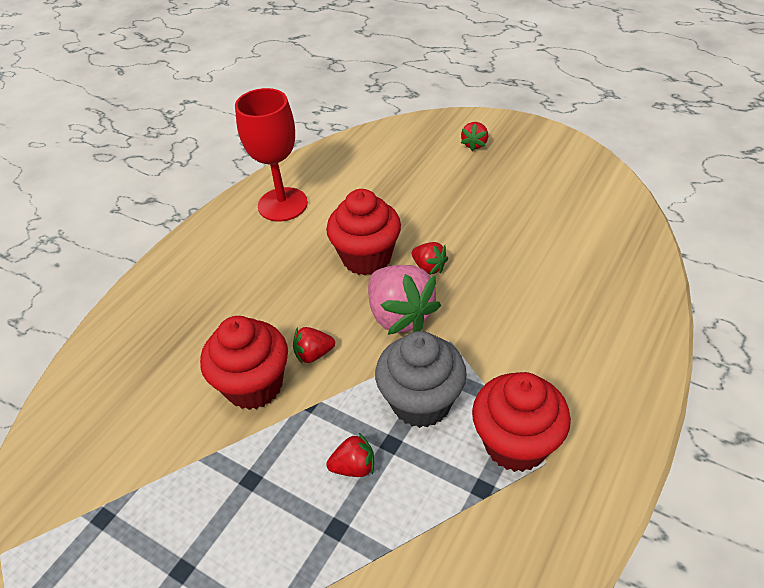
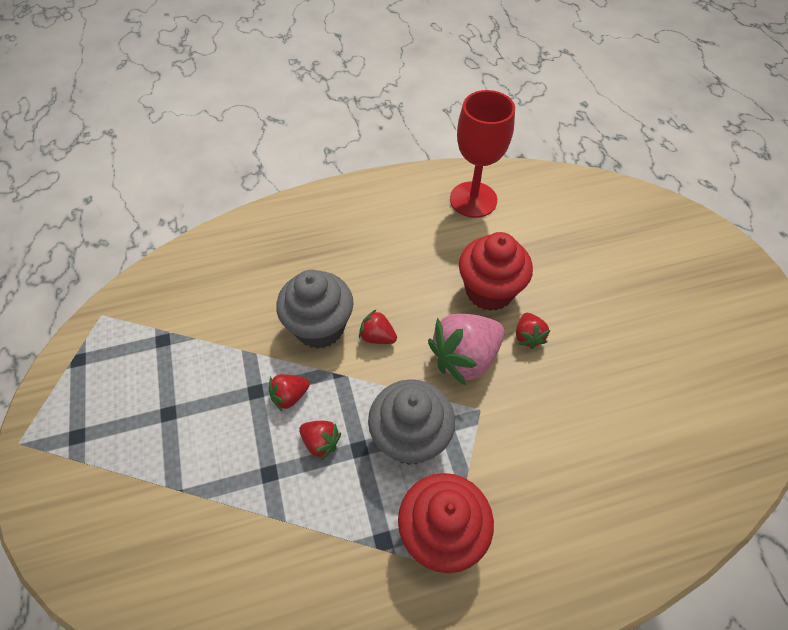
camera: 40 degrees right, 10 degrees up
red cupcake [200,316,288,410] -> grey cupcake [276,270,353,349]
pink strawberry [368,265,441,335] -> pink strawberry turned 45 degrees clockwise [428,313,504,386]
red strawberry [461,122,488,151] -> red strawberry moved to [269,374,310,412]

